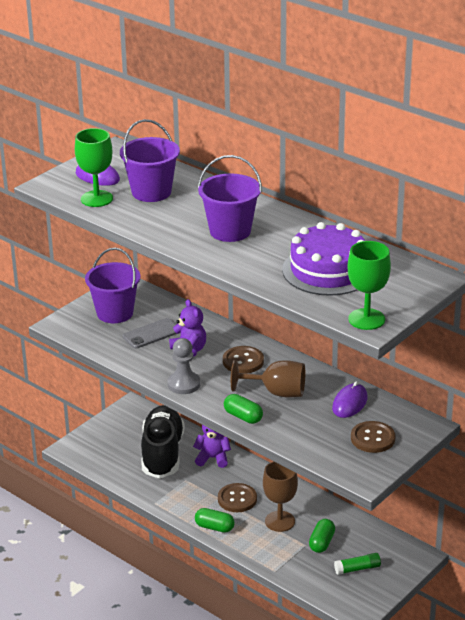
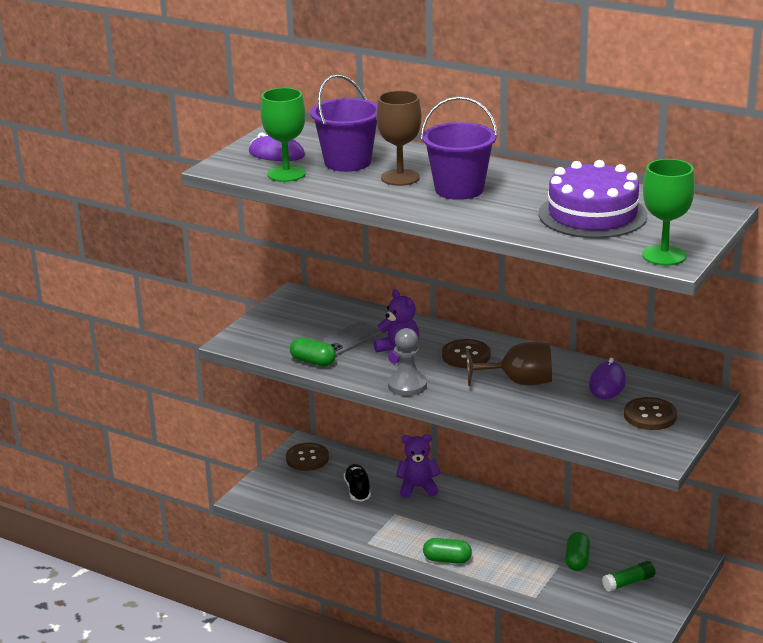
camera: 10 degrees left, 5 degrees down
purple bucket [85,248,141,323] -> none
black shoe [141,405,184,479] -> black shoe [344,464,371,501], size x0.47
brown button [218,483,257,512] -> brown button moved to [286,443,329,471]
green capsule [224,394,263,424] -> green capsule moved to [290,337,336,367]
brown goblet [263,461,298,532] -> brown goblet moved to [376,91,422,186]

